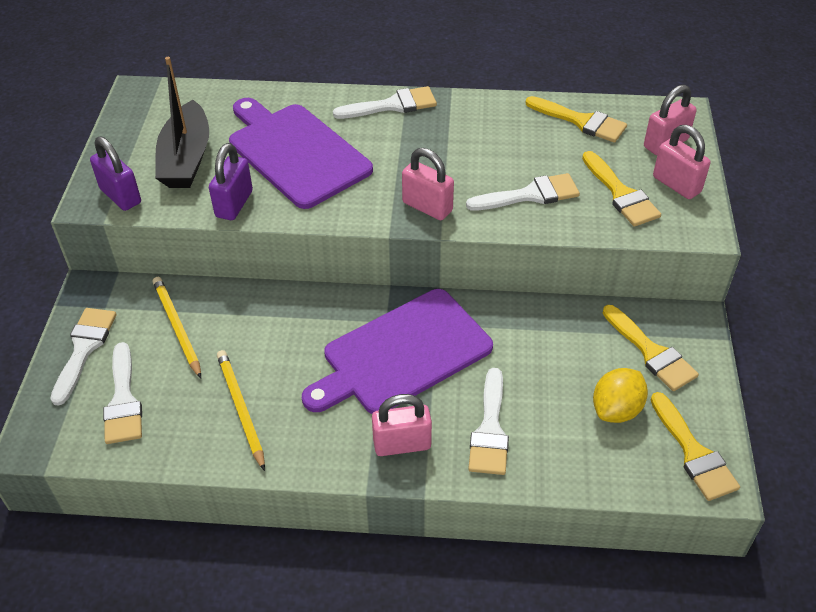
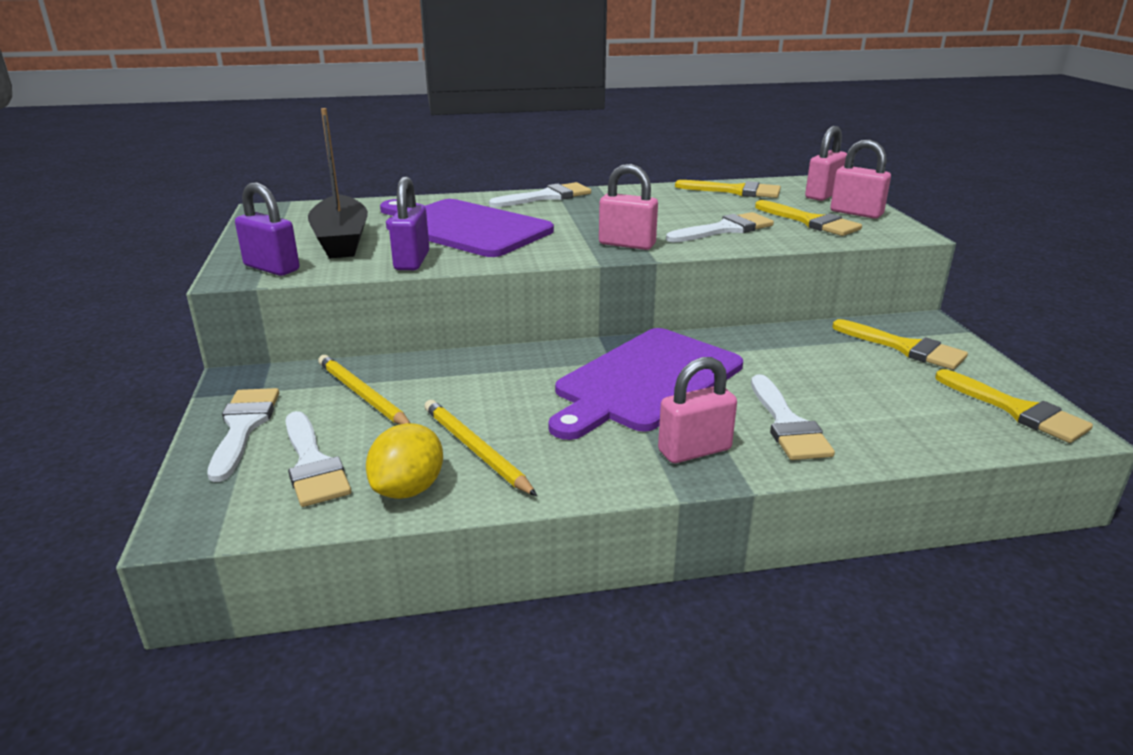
camera: 15 degrees left, 20 degrees down
yellow lemon [593,368,648,423] -> yellow lemon moved to [366,423,443,499]

